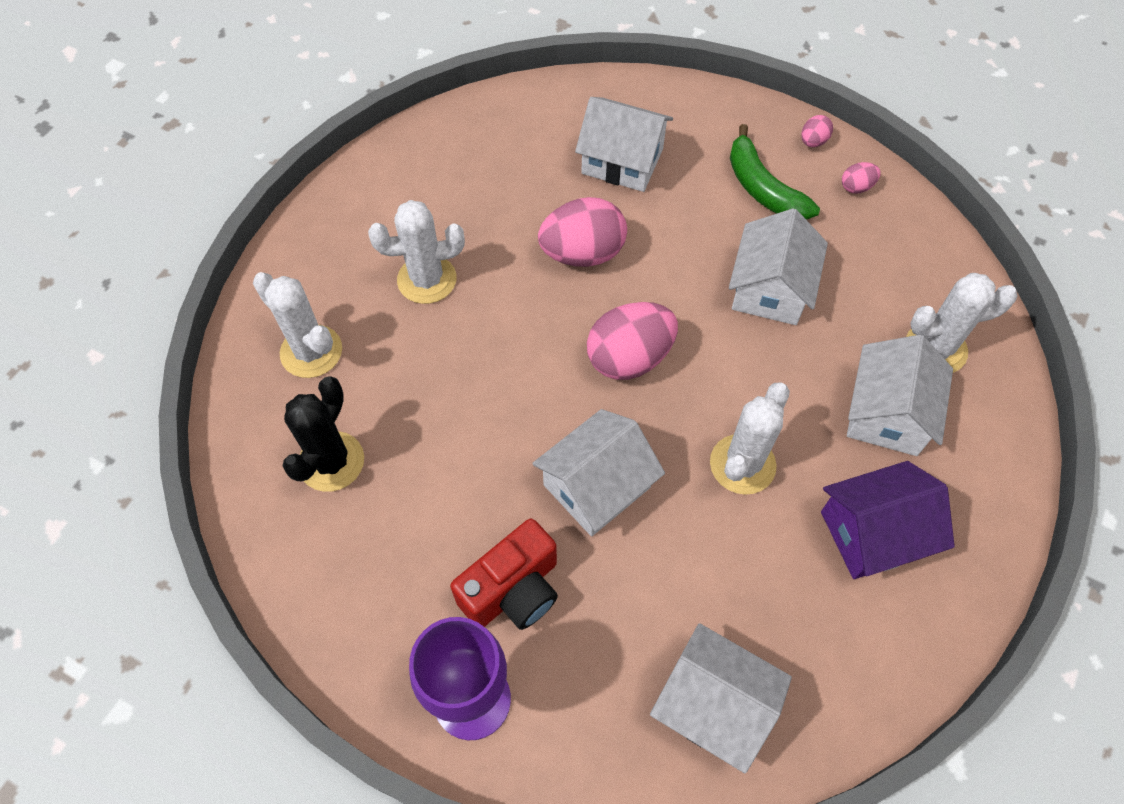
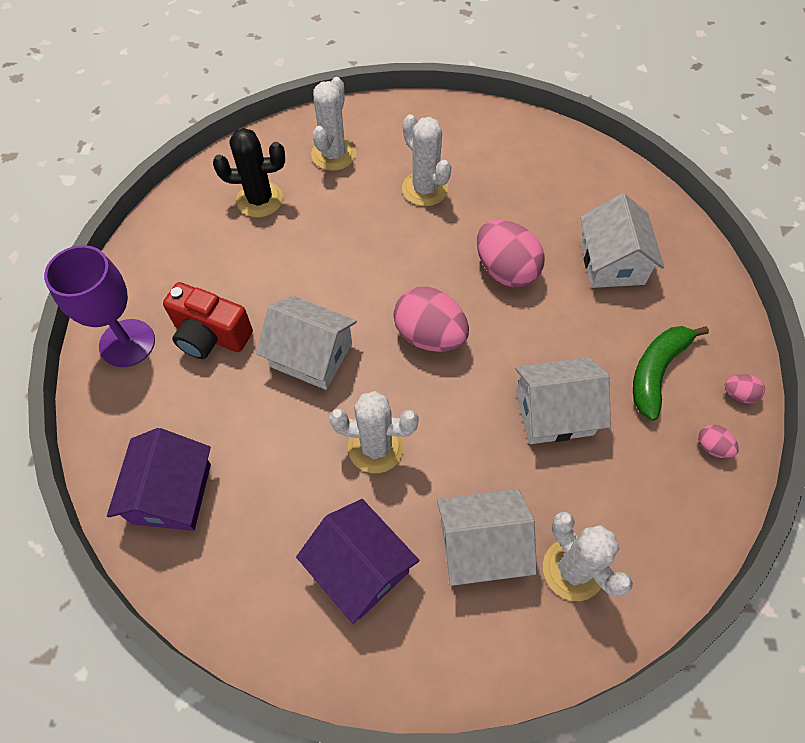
camera: 65 degrees right, 0 degrees up
white house [650,623,792,773] -> purple house [107,428,211,531]

